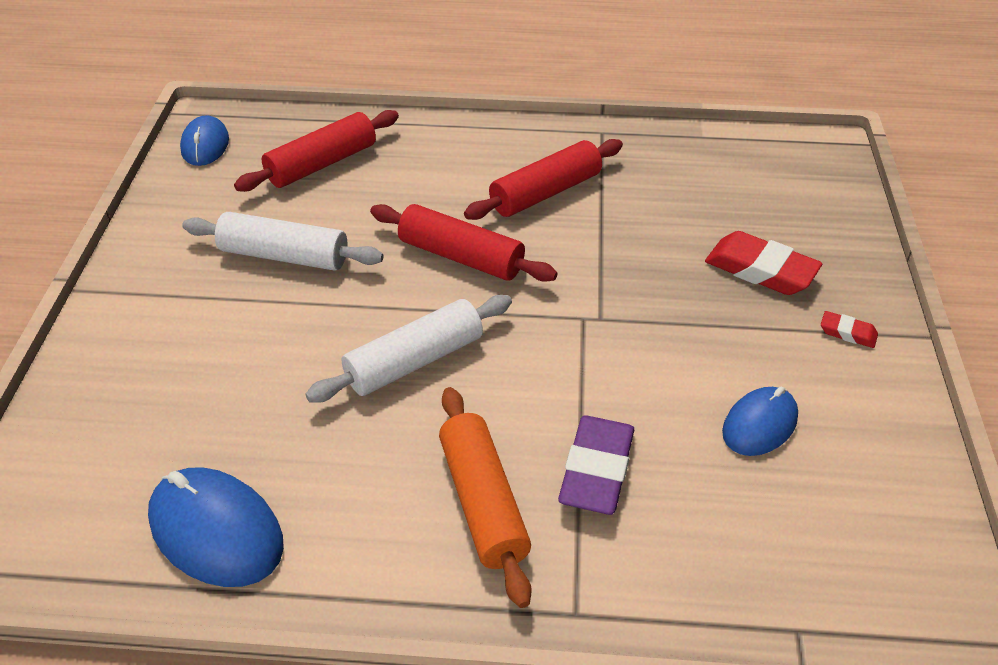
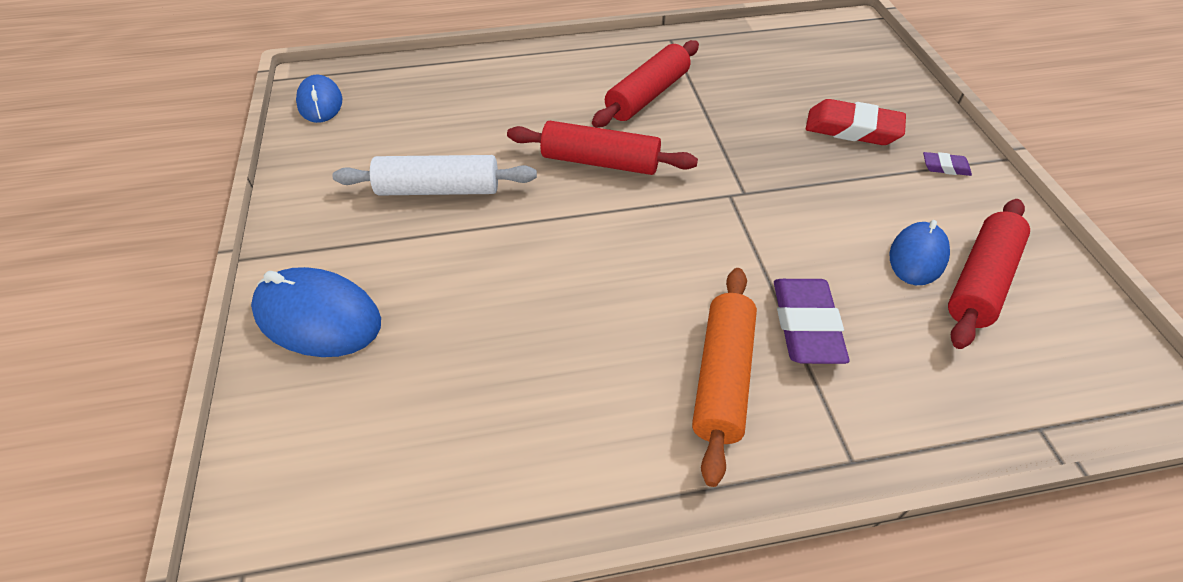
camera: 15 degrees left, 5 degrees up
blue mouse [148,467,284,587] -> blue mouse moved to [251,267,381,357]
red rolling pin [234,110,399,192] -> red rolling pin moved to [948,199,1030,349]
white rolling pin [305,295,512,403] -> none
orange rolling pin [439,387,532,608] -> orange rolling pin turned 45 degrees clockwise [692,268,757,487]
red eraser [821,311,878,348] -> purple eraser [923,152,972,176]

